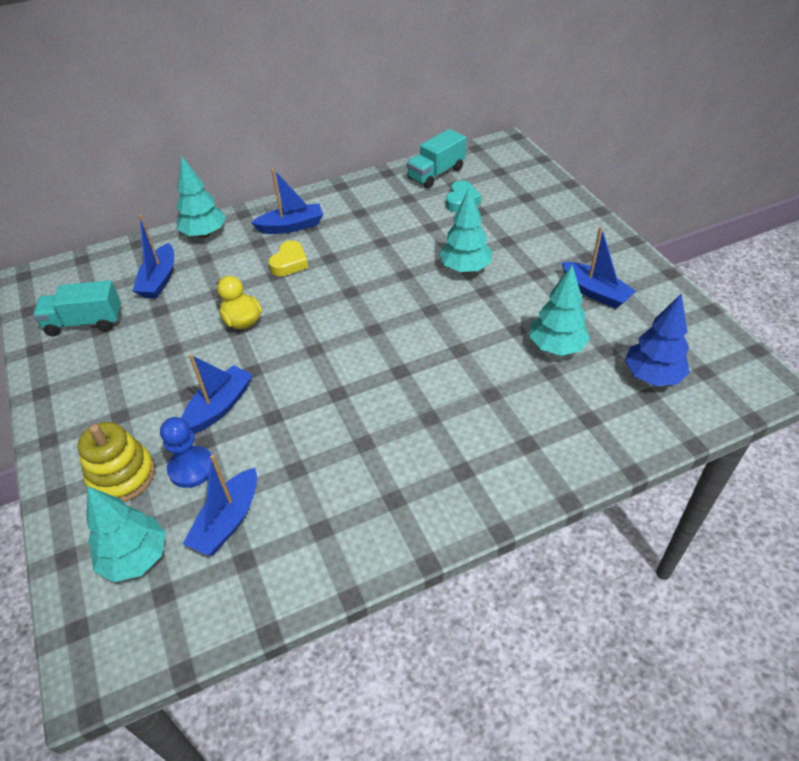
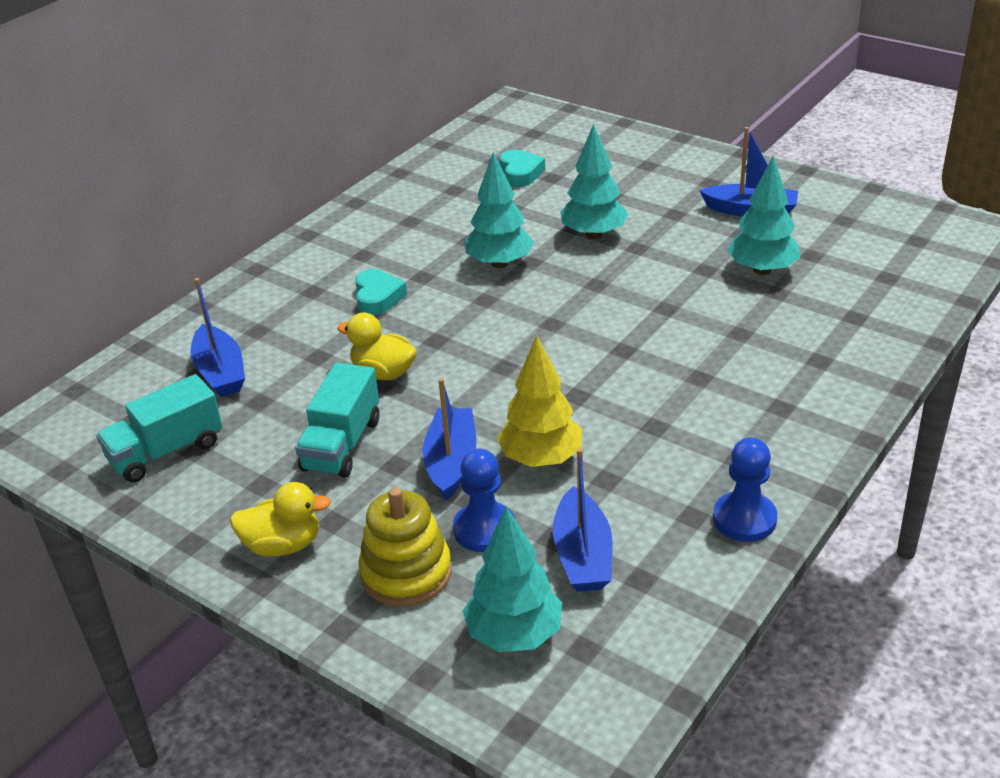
camera: 30 degrees left, 10 degrees down
turquoise tree [176,155,226,238] -> turquoise tree moved to [465,152,534,268]
blue boat [251,169,323,234] -> none
yellow heart [269,241,308,276] -> turquoise heart [355,269,407,316]
turquoise truck [406,129,466,188] -> turquoise truck moved to [295,363,380,478]
blue tree [625,293,690,386] -> none
none -> yellow duck [230,482,331,556]
none -> yellow tree [497,335,582,467]
none -> blue pawn [713,437,777,542]

